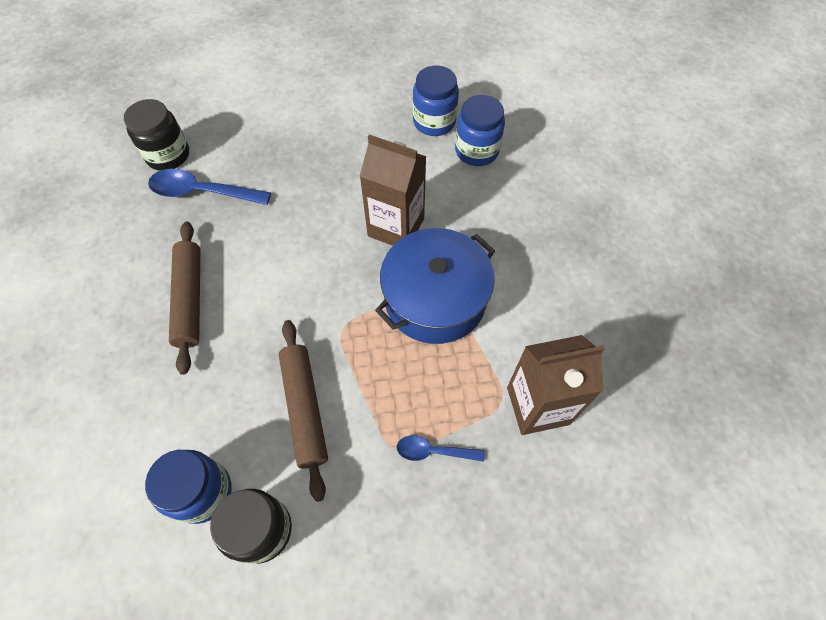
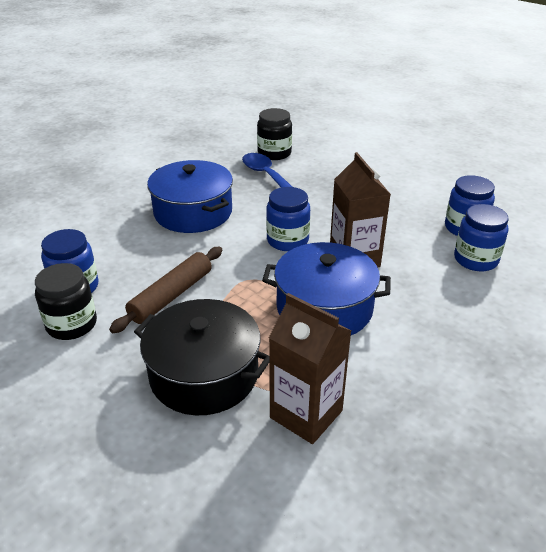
camera: 50 degrees right, 25 degrees down
brown rolling pin [169,221,200,375] -> blue pot [147,160,233,233]
blue spoon [397,435,485,462] -> black pot [134,299,269,415]
none -> blue jar [266,187,310,251]

